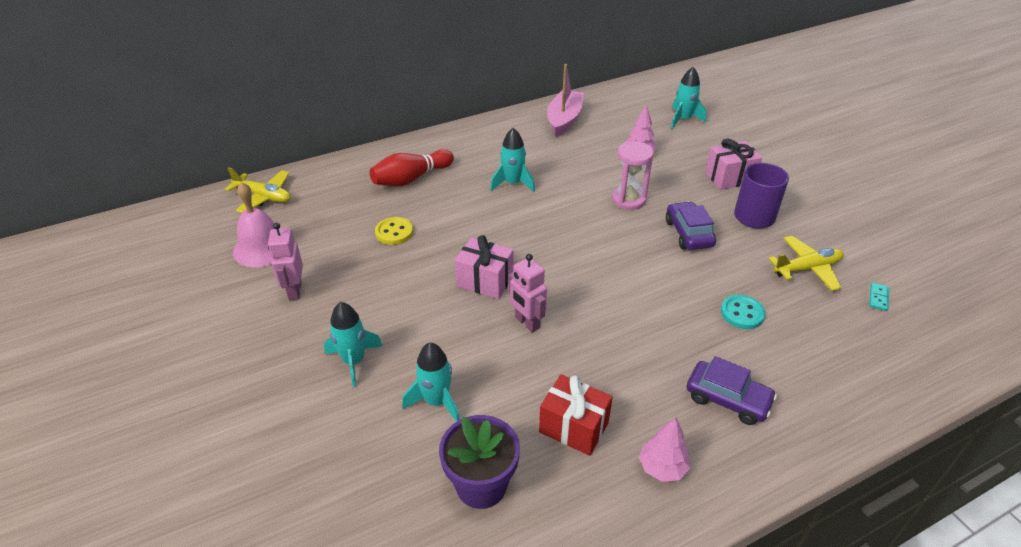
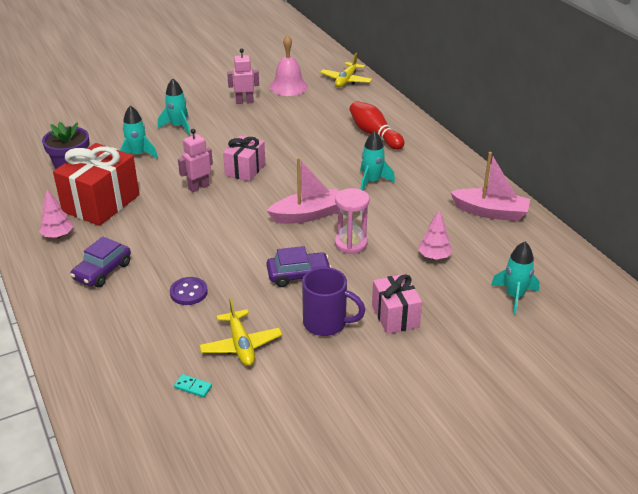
camera: 90 degrees right, 5 degrees down
yellow button [375,217,413,245] -> none
red gift [539,374,613,456] -> red gift [53,143,139,226], size x1.65
turquoise button [721,295,766,329] -> purple button [170,277,208,305]
none -> pink boat [267,158,339,224]

